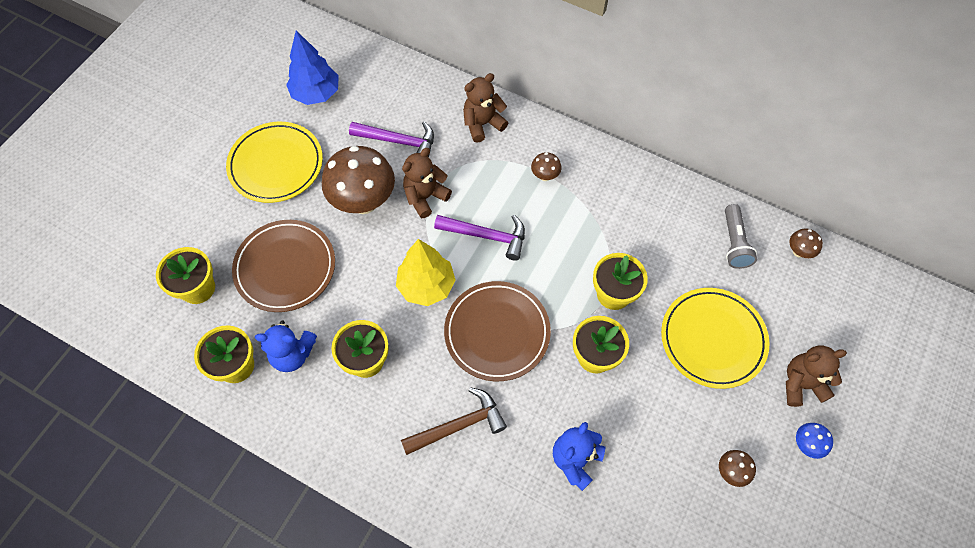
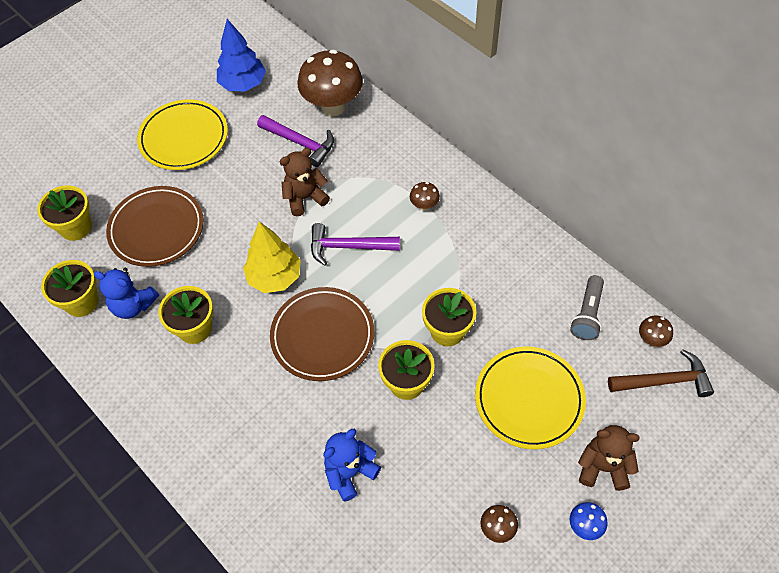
camera: 20 degrees right, 5 degrees down
brown mushroom [322,146,395,214] -> brown mushroom moved to [298,50,363,117]
brown hammer [401,387,507,455] -> brown hammer moved to [608,349,714,397]
purple hammer [434,215,525,261] -> purple hammer turned 150 degrees clockwise [311,223,400,266]
brown teddy bear [463,73,508,143] -> none

